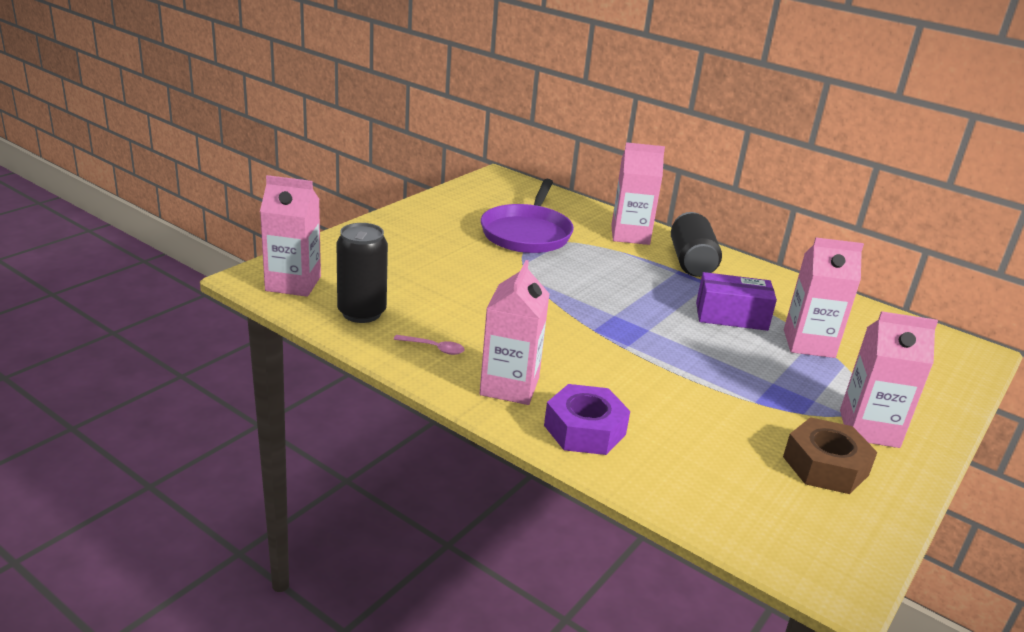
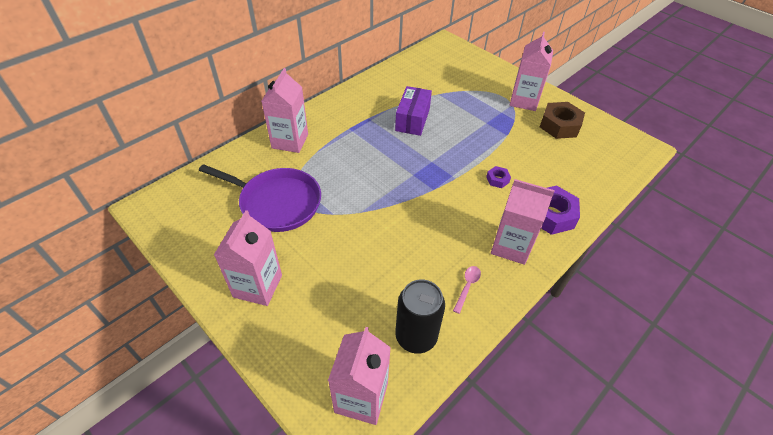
camera: 80 degrees left, 20 degrees up
black can [671,212,722,277] -> none
pink carton [784,237,864,358] -> pink carton moved to [214,210,282,306]
none -> purple nut [486,166,511,188]

